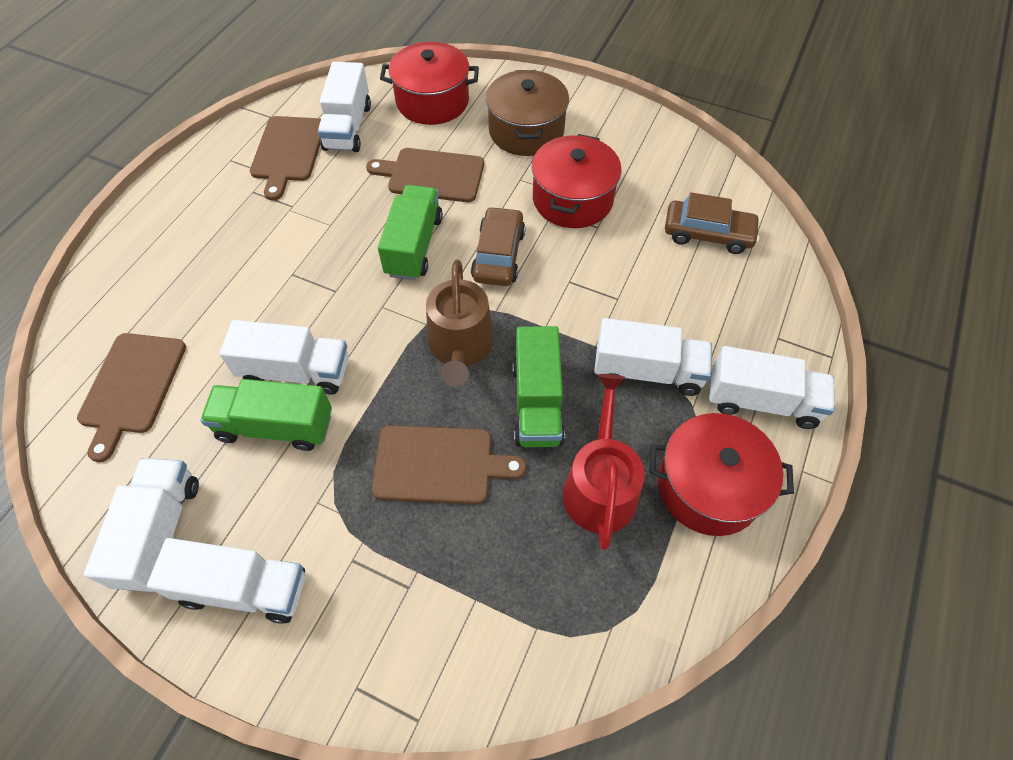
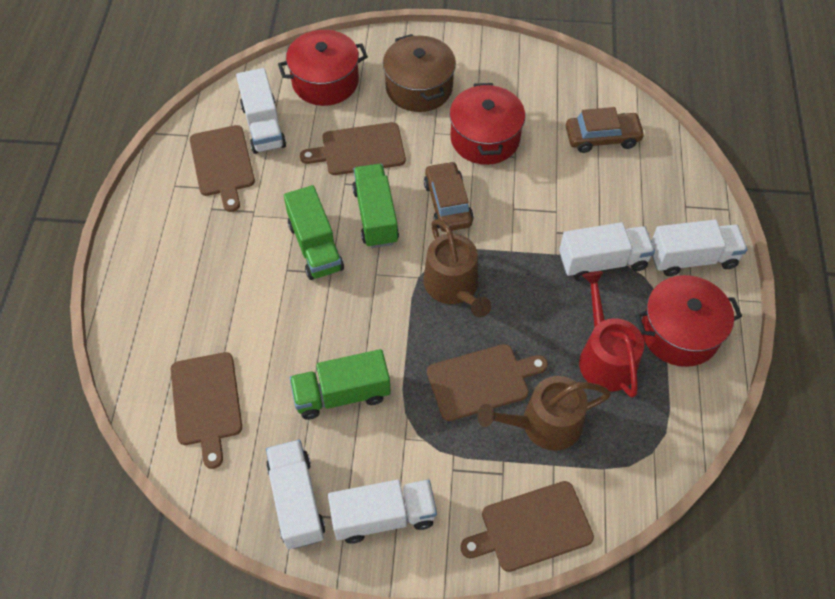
camera: 20 degrees left, 0 degrees up
white truck [219,320,349,394] -> none
green truck [512,326,565,447] -> green truck moved to [284,185,344,280]
none -> brown cutting board [460,481,594,572]
none -> brown watering can [477,376,611,451]

